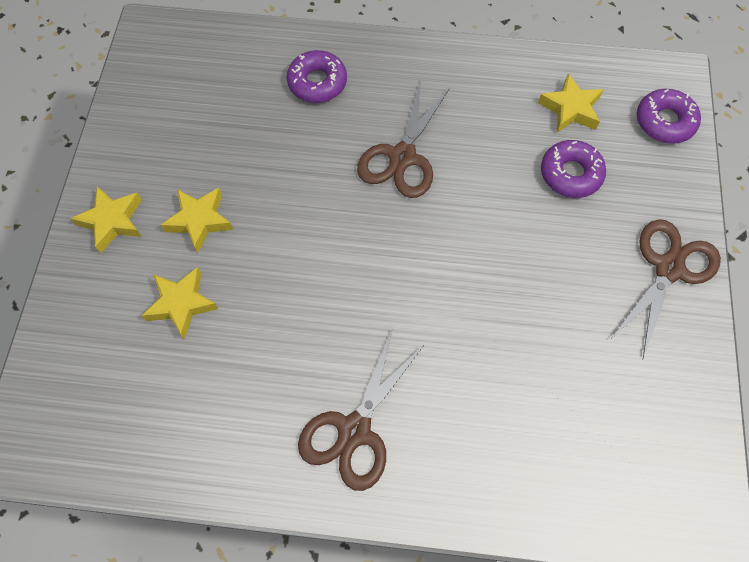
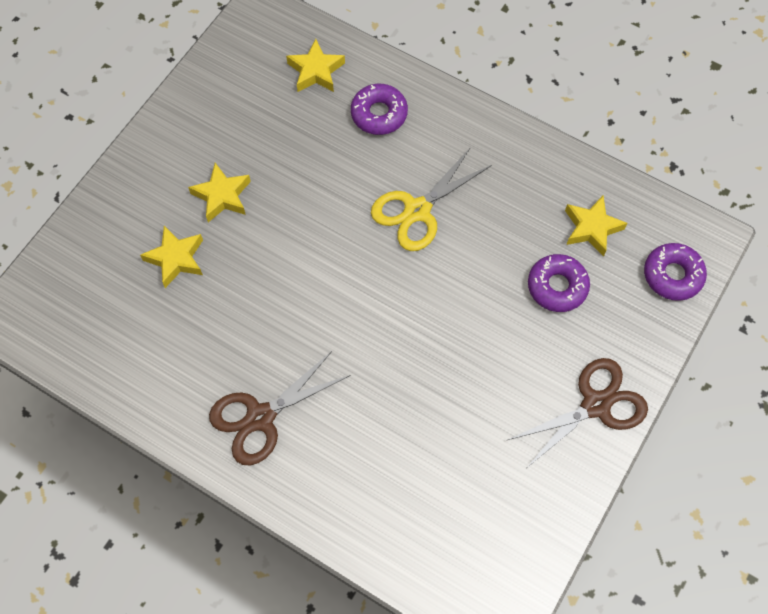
camera: 25 degrees right, 0 degrees up
yellow star [70,186,142,253] -> yellow star moved to [286,39,345,92]
brown scissors [357,81,450,198] -> yellow scissors [371,147,492,251]

